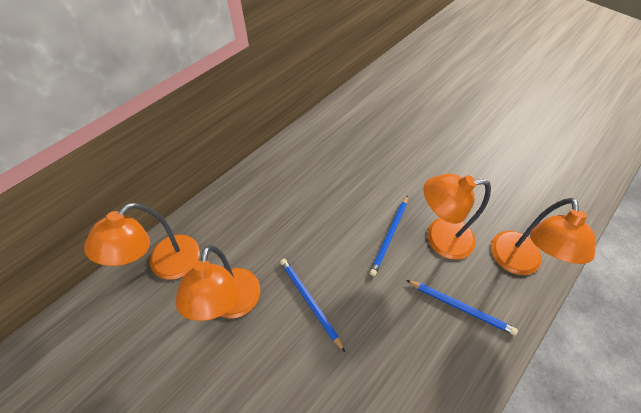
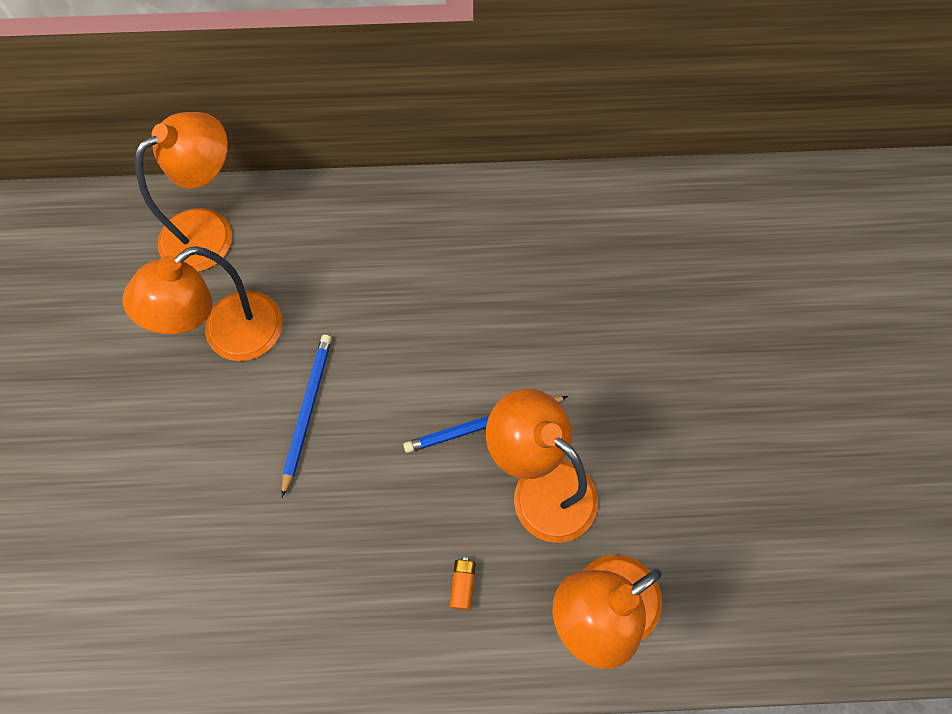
camera: 45 degrees right, 10 degrees up
orange lamp [84,203,200,280] -> orange lamp turned 150 degrees clockwise [135,112,232,272]
blue pencil [406,280,518,335] -> orange battery [450,558,476,610]

